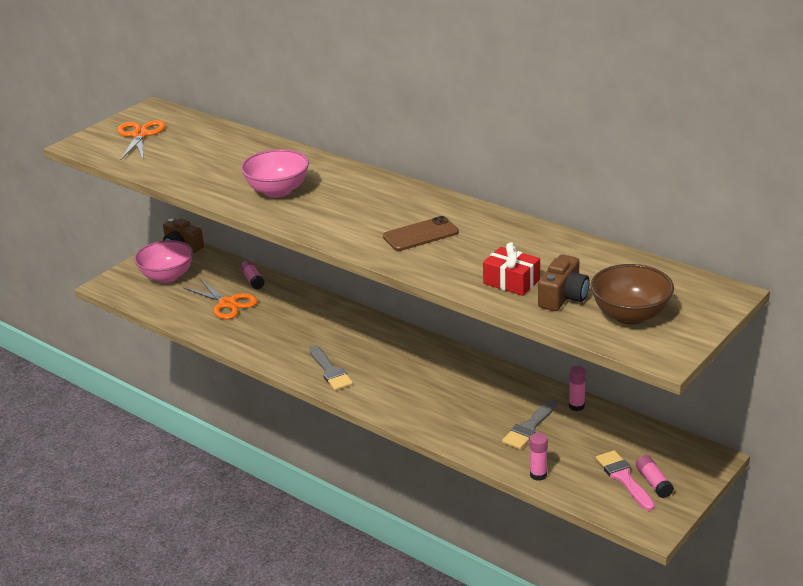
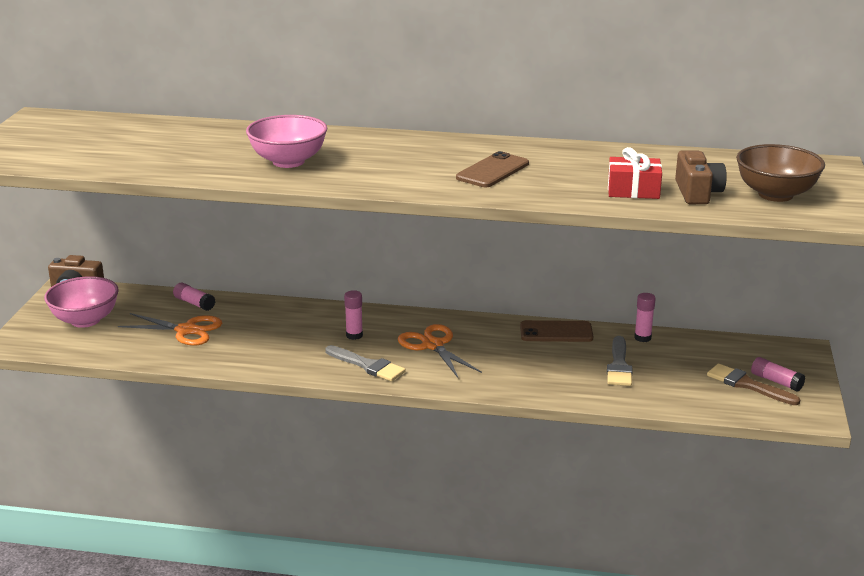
camera: 30 degrees left, 5 degrees down
orange scissors [118,120,166,161] -> orange scissors moved to [398,324,482,378]
pink glue stick [530,433,548,481] -> pink glue stick moved to [344,290,363,340]
pink brush [596,450,655,511] -> brown brush [707,363,800,405]
none -> brown phone [520,320,593,342]

